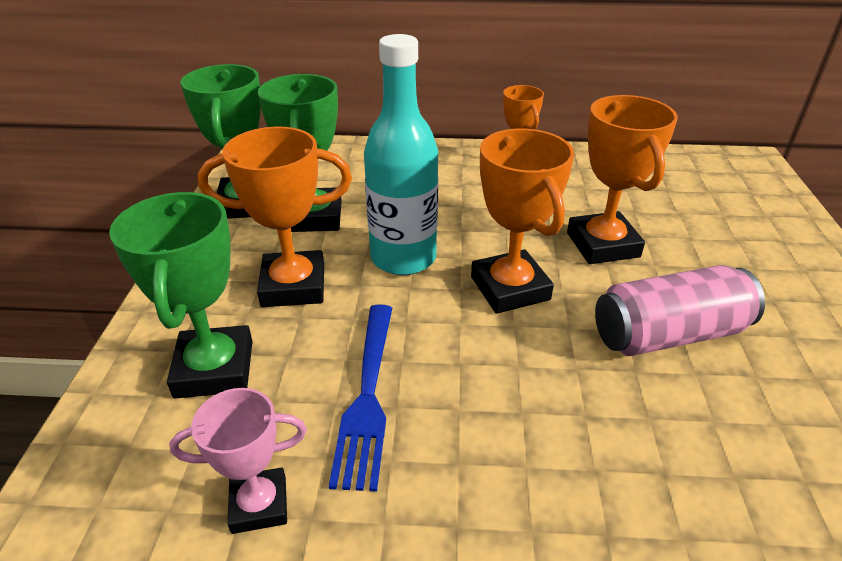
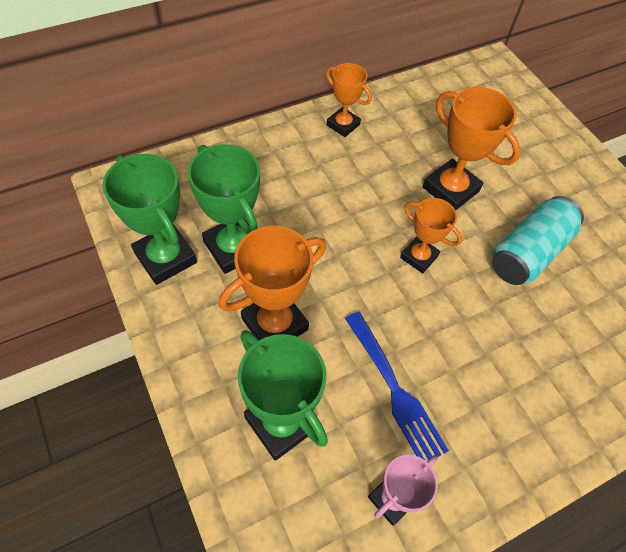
camera: 35 degrees left, 20 degrees up
turquoise bottle [364,34,438,275] -> none
orange trophy [471,128,574,314] -> orange trophy [400,198,462,273], size x0.63
pink can [595,265,765,356] -> turquoise can [492,196,584,285]

